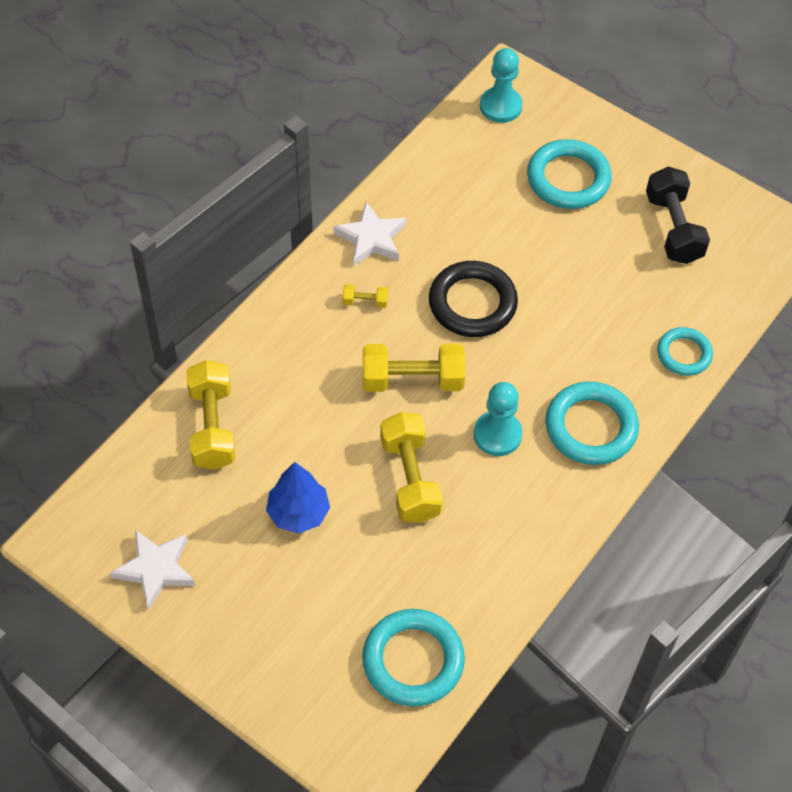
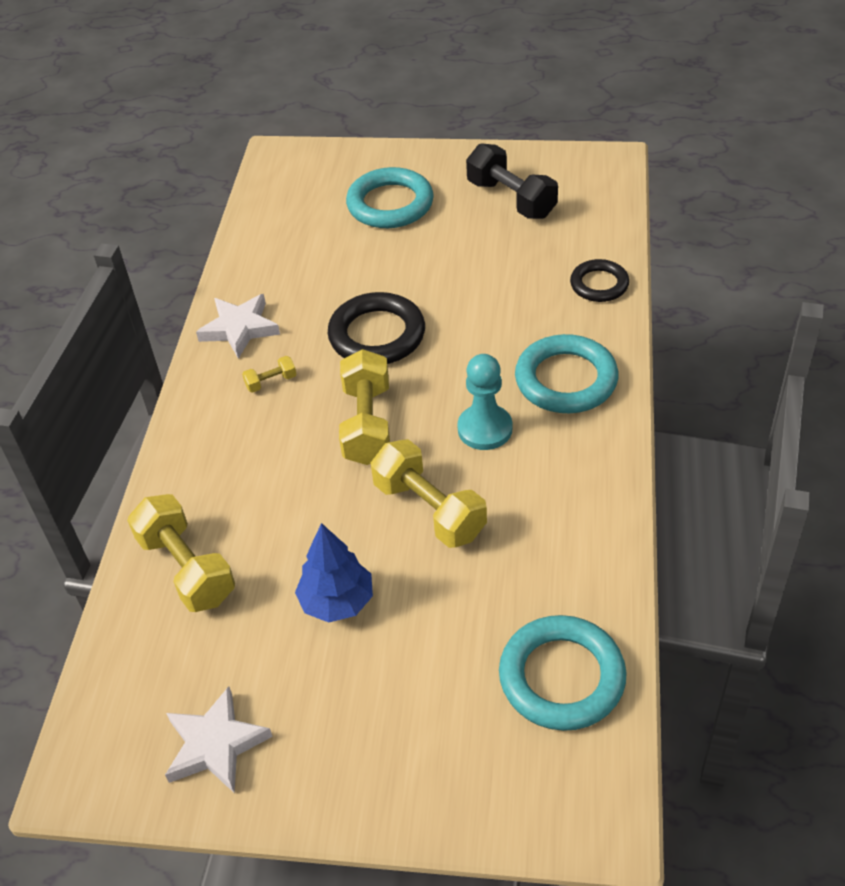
camera: 25 degrees left, 10 degrees down
yellow dumbbell [363,343,465,392] -> yellow dumbbell turned 60 degrees counterclockwise [339,349,390,465]
turquoise pawn [480,48,523,123] -> none
turquoise ring [657,327,713,376] -> black ring [570,259,629,302]

